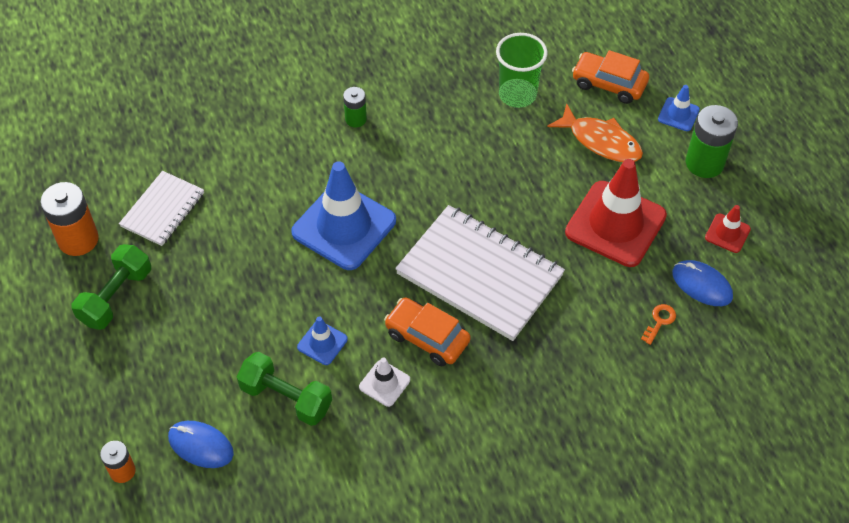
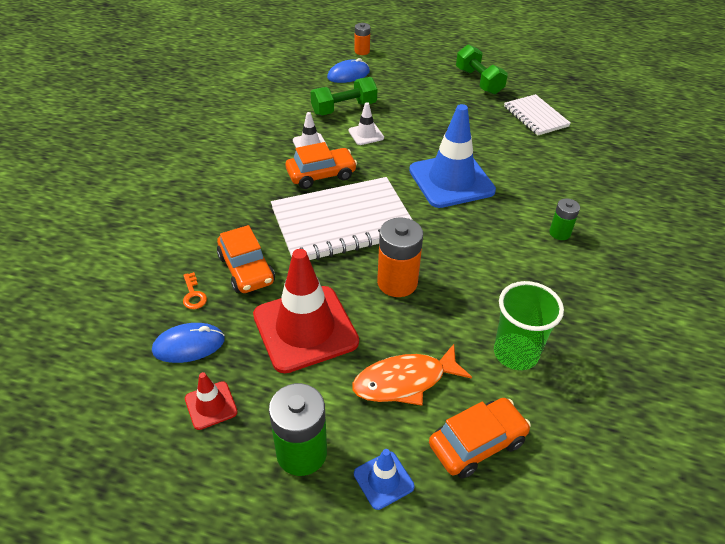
camera: 125 degrees right, 10 degrees down
orange battery [40,182,99,256] -> orange battery moved to [377,218,423,297]
blue traffic cone [297,316,348,365] -> white traffic cone [348,102,384,145]
none -> orange car [217,225,275,293]

